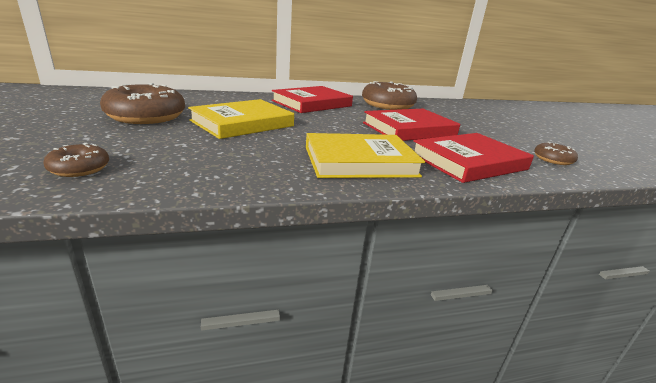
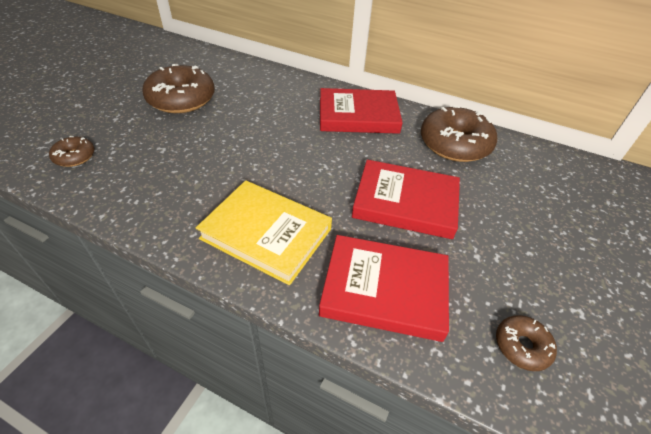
camera: 40 degrees right, 20 degrees up
yellow book [188,99,294,139] -> none

